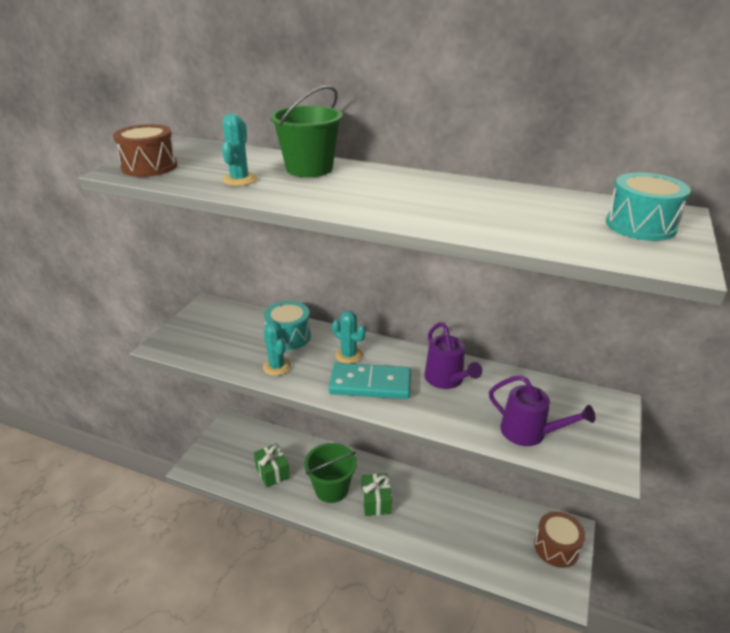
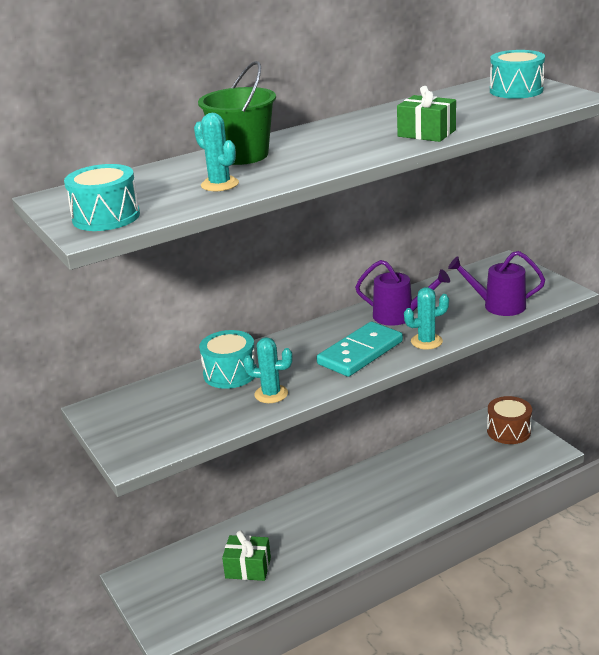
camera: 50 degrees left, 5 degrees down
brown drum [113,124,177,177] -> turquoise drum [64,164,140,231]
green bucket [304,443,357,503] -> none
turquoise cactus [332,311,366,364] -> turquoise cactus moved to [404,287,449,349]
green gift [362,473,392,516] -> green gift moved to [397,86,456,142]
purple watering can [489,376,596,446] -> purple watering can turned 150 degrees counterclockwise [448,251,545,316]

